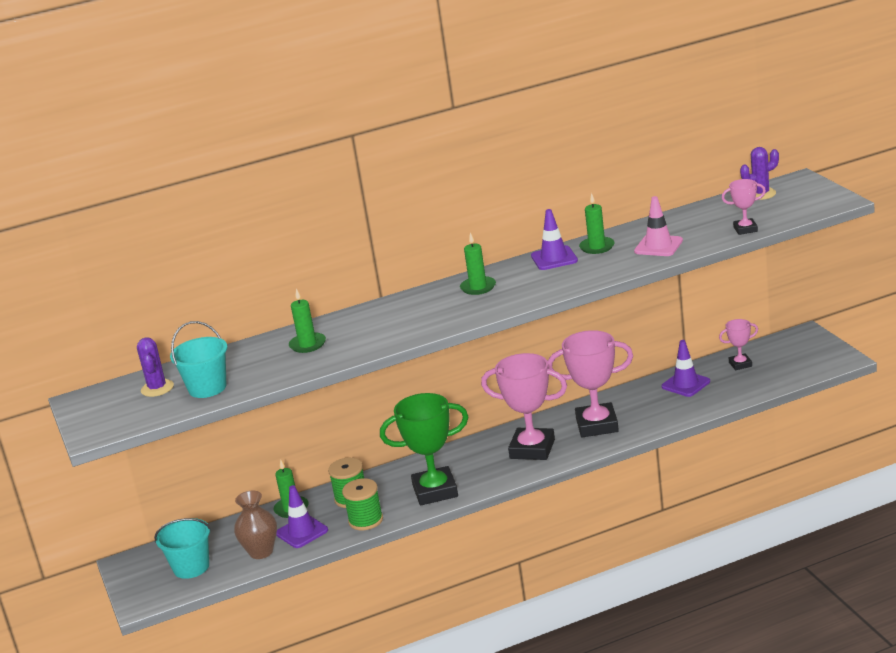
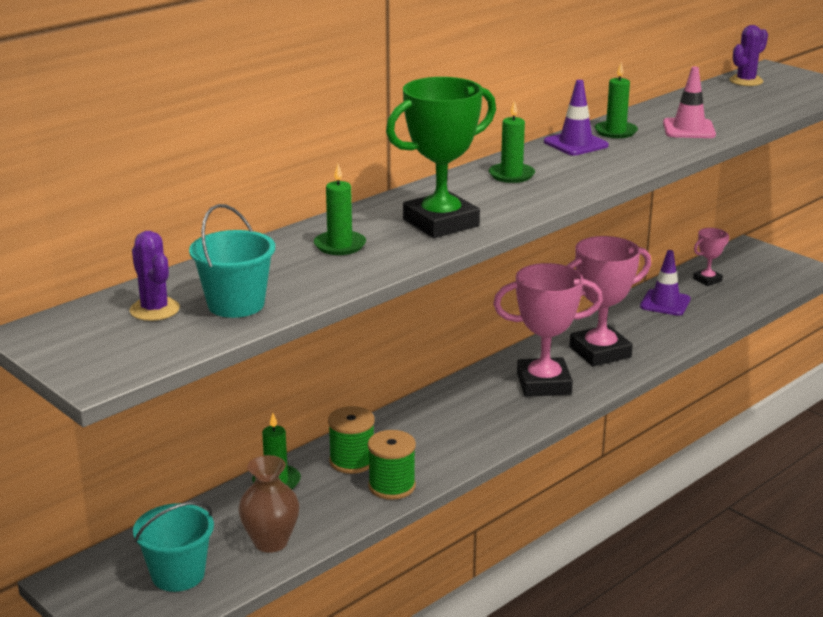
camera: 25 degrees left, 0 degrees up
purple traffic cone [276,485,328,548] -> none
green trophy [380,393,468,505] -> green trophy moved to [386,77,496,238]
pink trophy [722,179,766,235] -> none

